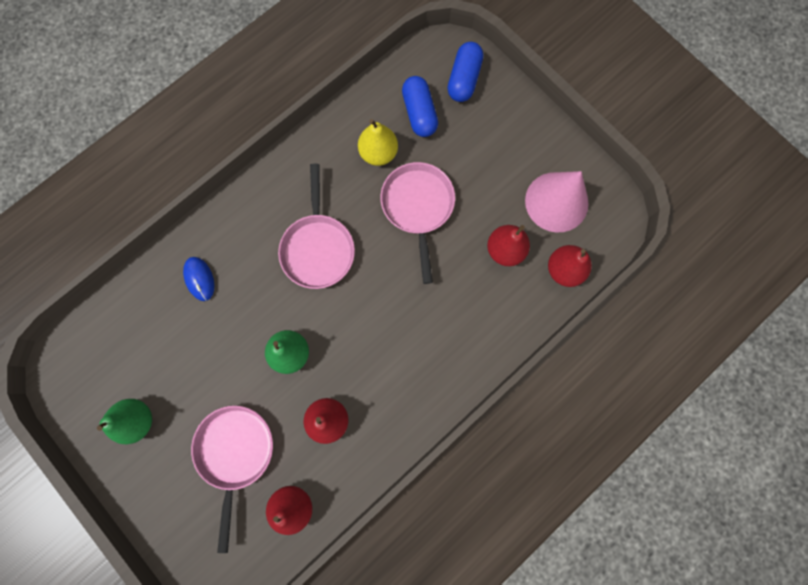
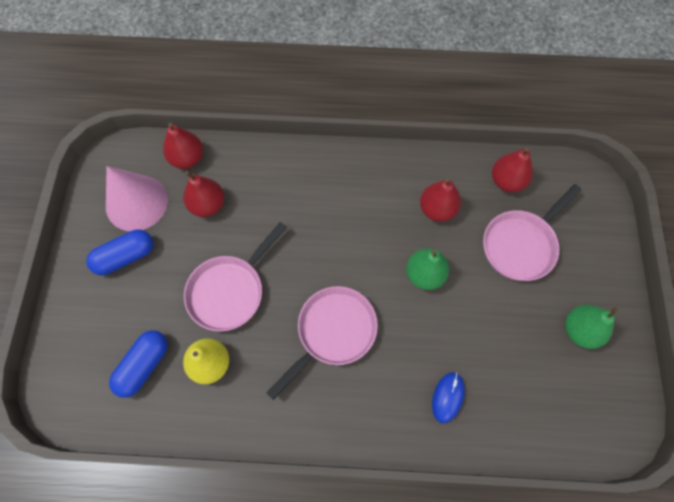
camera: 135 degrees left, 10 degrees down
blue capsule [448,42,483,102] -> blue capsule moved to [86,230,153,275]

